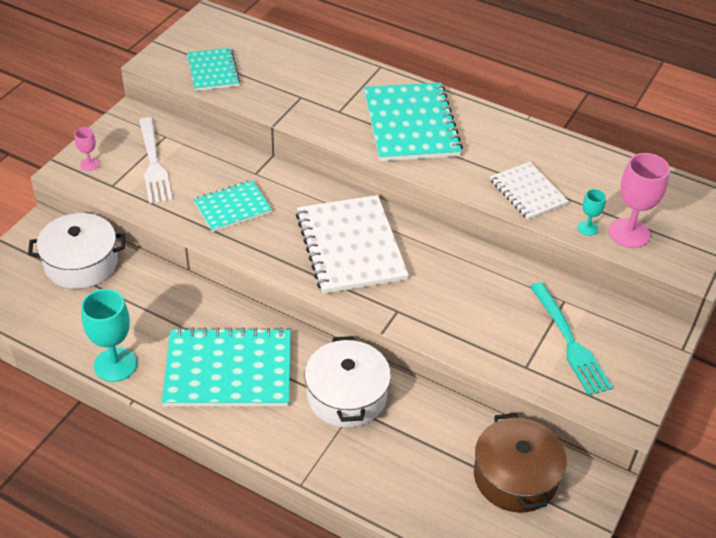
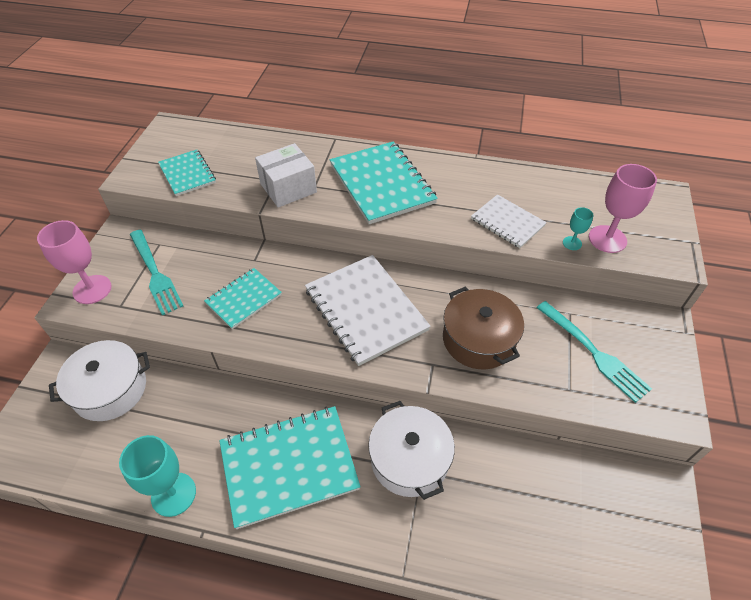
camera: 15 degrees left, 5 degrees up
pink goblet [74,127,100,171] -> pink goblet [37,220,112,304], size x1.99
white fork [139,117,172,204] -> turquoise fork [130,230,183,315]
brown pot [474,413,567,513] -> brown pot moved to [443,287,524,369]
none -> white box [255,143,317,208]

